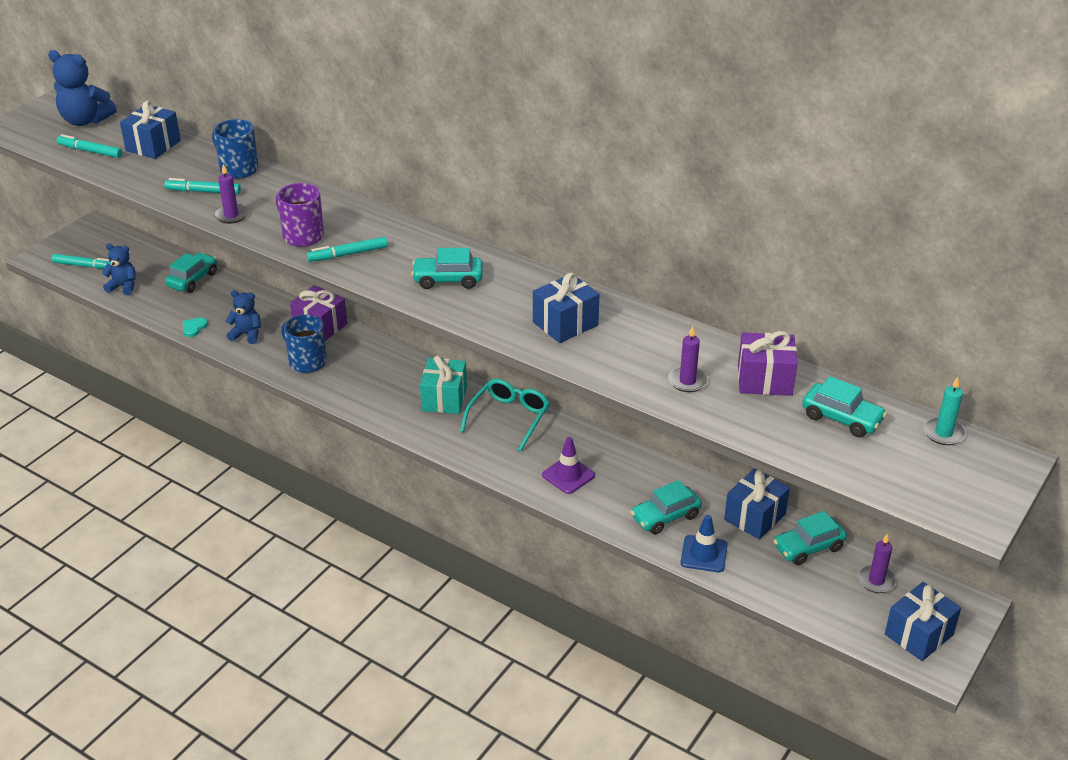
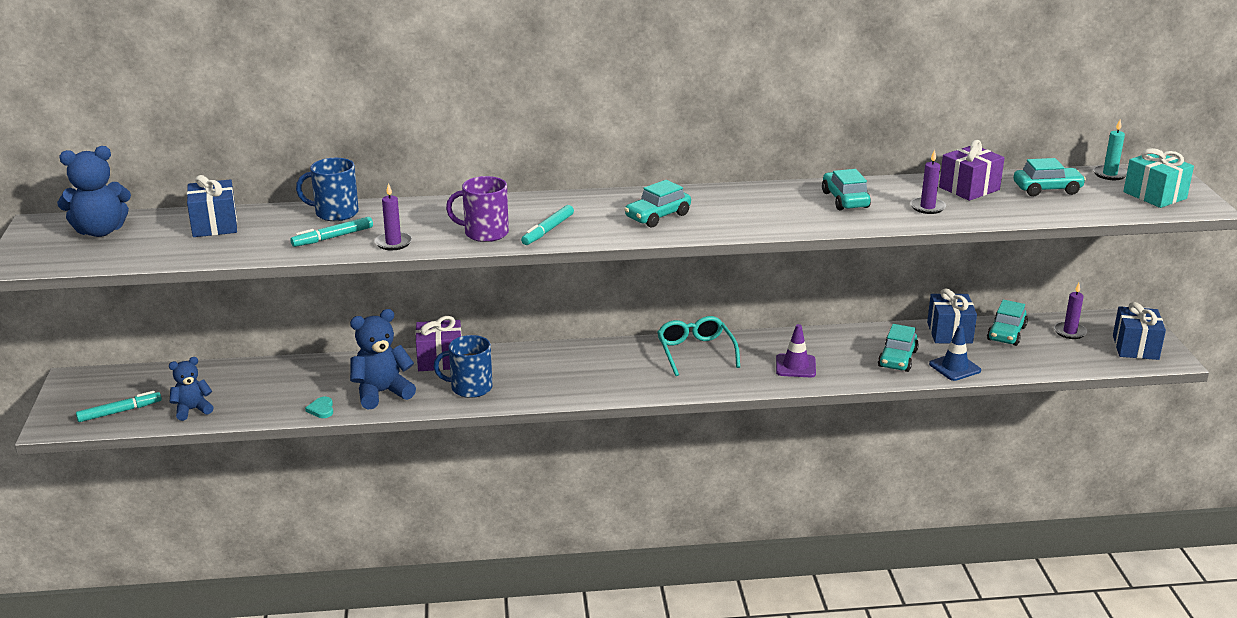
camera: 40 degrees left, 10 degrees down
turquoise marker [57,134,123,158] -> none
turquoise car [165,253,217,293] -> turquoise car moved to [822,169,871,210]
blue teddy bear [225,290,261,344] -> blue teddy bear [350,309,416,409], size x1.59
turquoise gift [420,355,467,414] -> turquoise gift moved to [1123,148,1194,208]
blue gift [533,273,600,343] -> none

